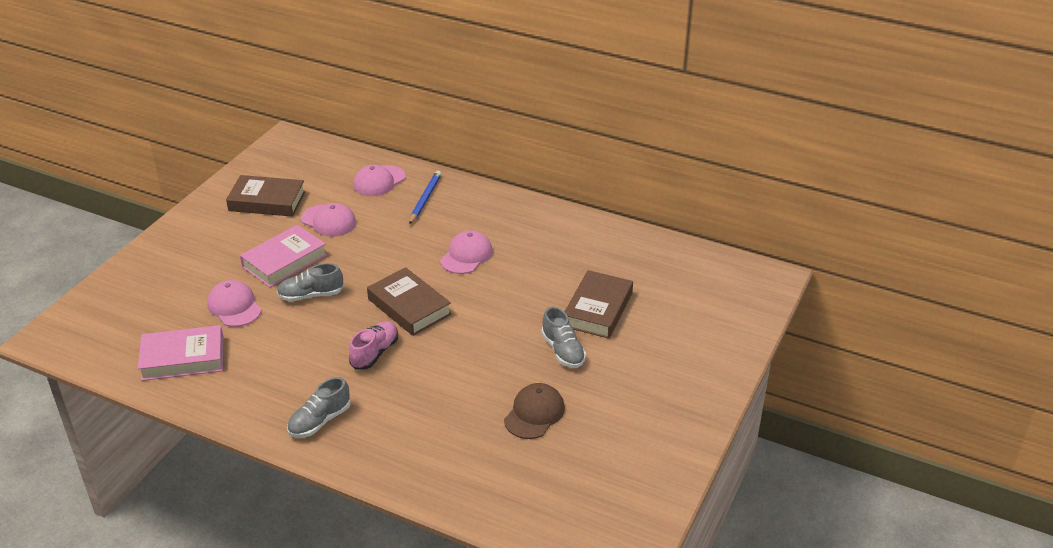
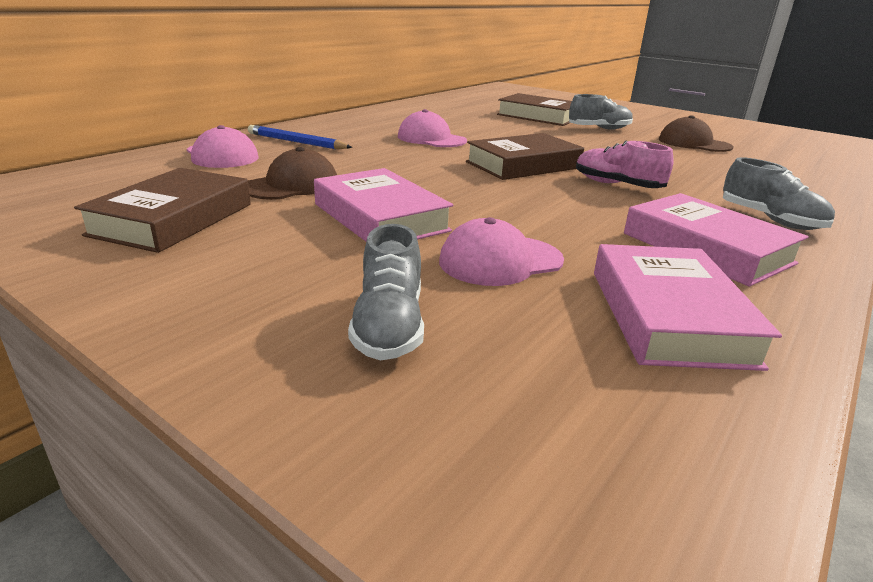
camera: 80 degrees left, 10 degrees down
grey shoe [277,263,343,301] -> grey shoe moved to [348,224,424,361]
pink cap [301,203,356,237] -> brown cap [248,147,337,200]
none -> pink book [624,193,809,287]

